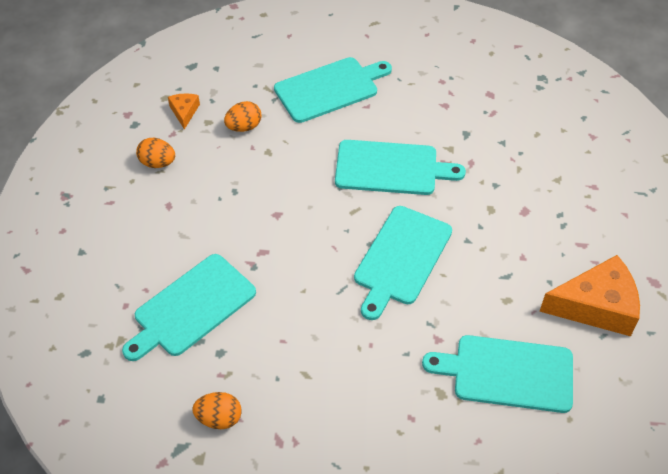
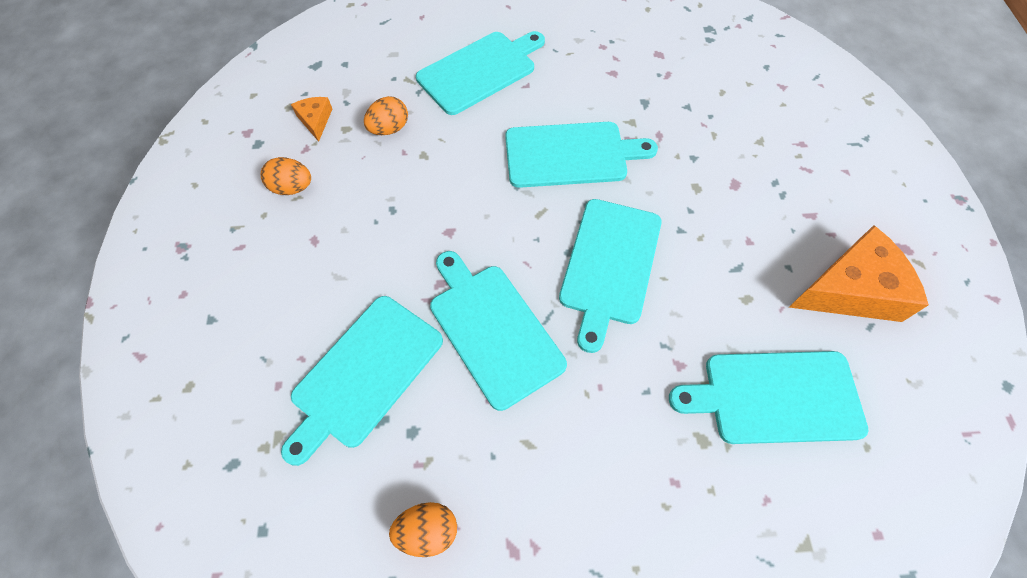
camera: 10 degrees left, 10 degrees up
none -> turquoise cutting board [430,251,567,411]

